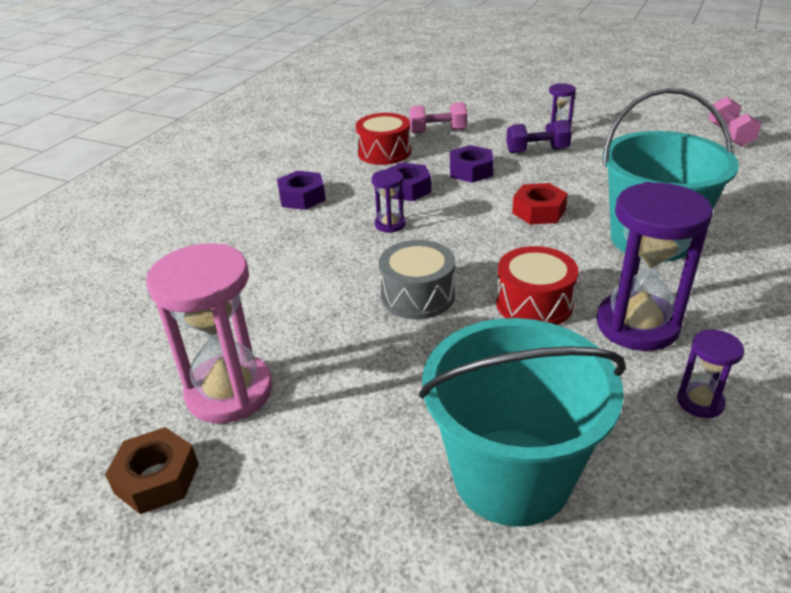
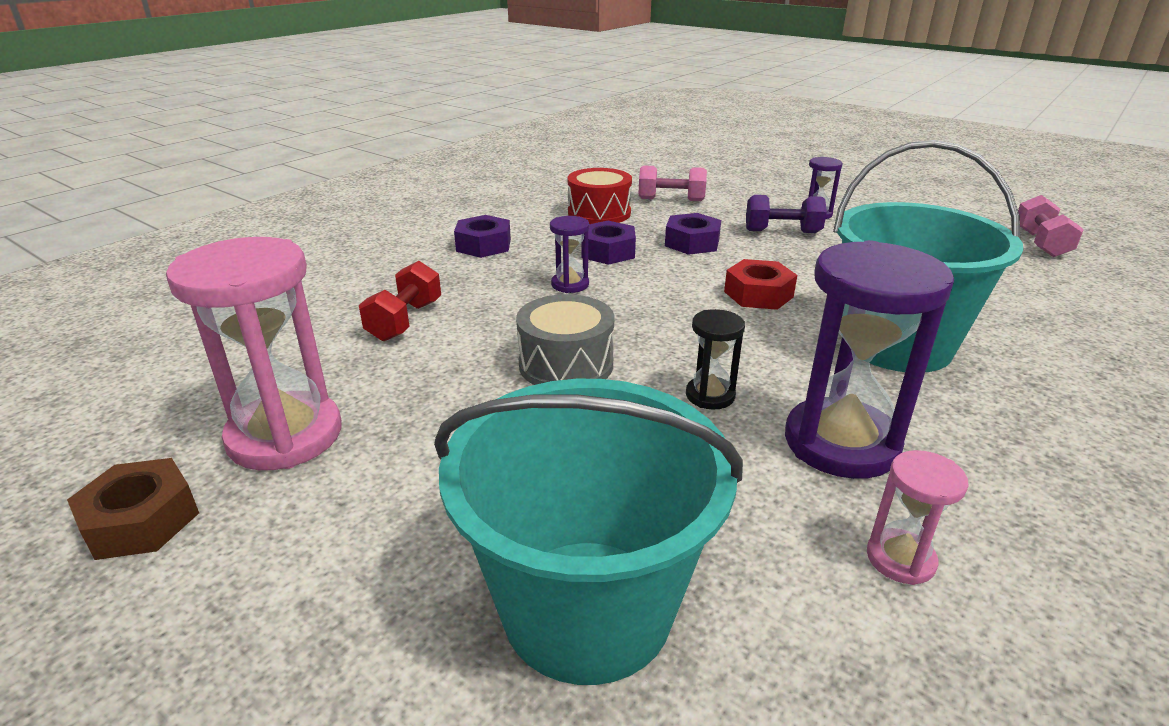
camera: 10 degrees right, 5 degrees down
red drum [496,246,578,325] -> black hourglass [686,309,745,409]
purple hourglass [677,330,744,418] -> pink hourglass [867,450,968,585]
none -> red dumbbell [359,261,441,341]

